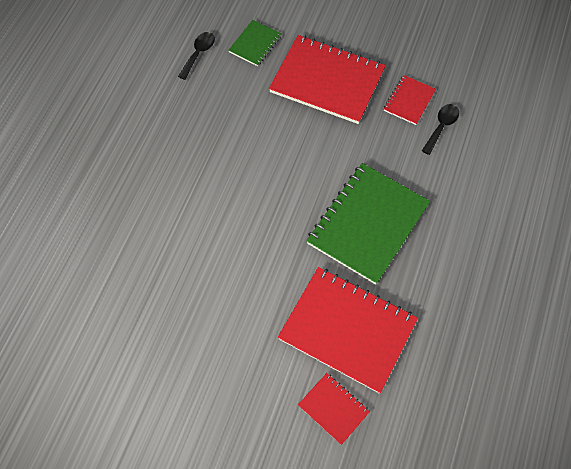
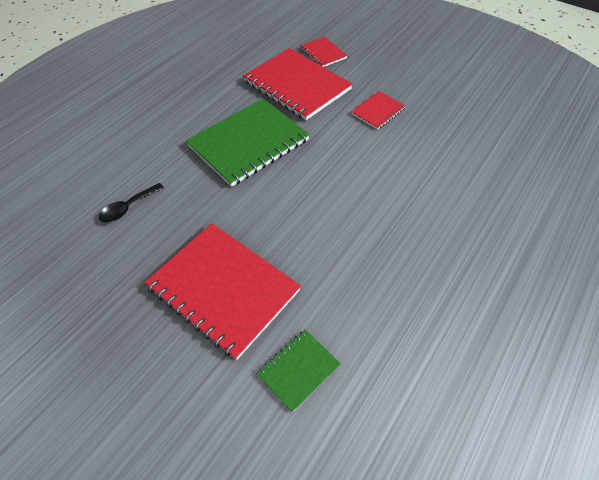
camera: 165 degrees left, 10 degrees down
black spoon [178,32,215,80] -> none
red notebook [384,75,436,125] -> red notebook moved to [351,91,406,130]

